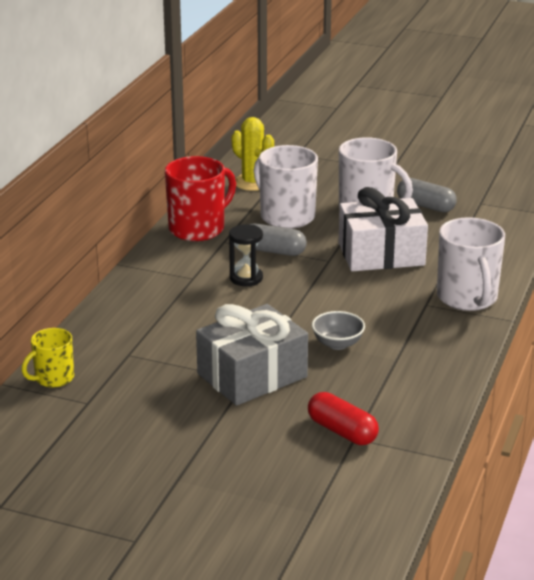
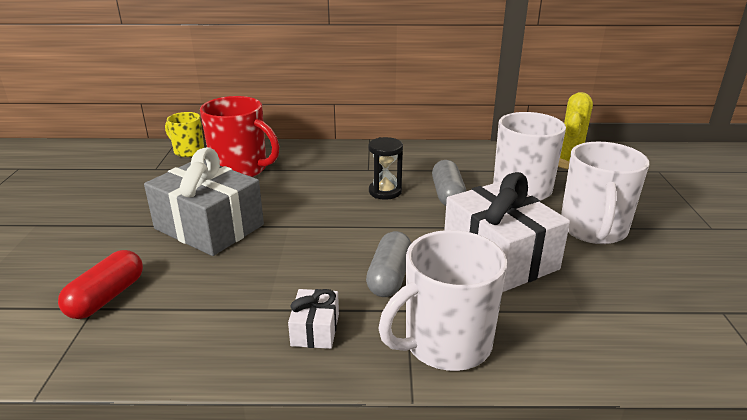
camera: 70 degrees right, 0 degrees up
red mug [165,156,236,241] -> red mug moved to [200,96,279,177]
grey bowl [312,311,365,350] -> none
grey capsule [397,178,457,212] -> grey capsule moved to [366,231,411,297]
none -> white gift [288,289,339,349]

